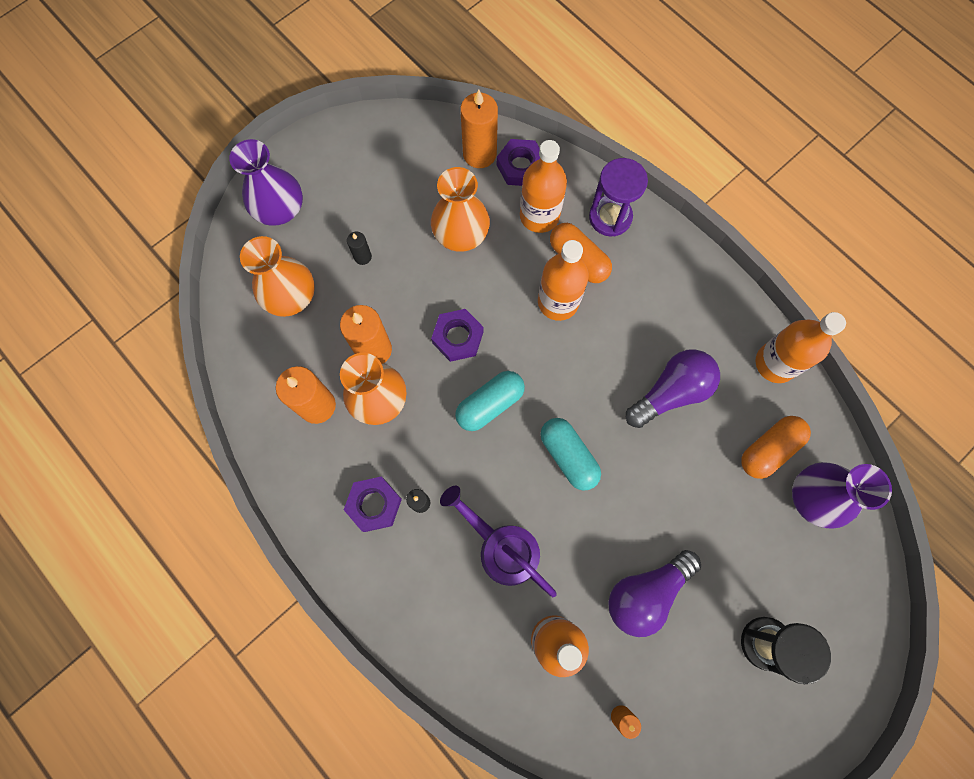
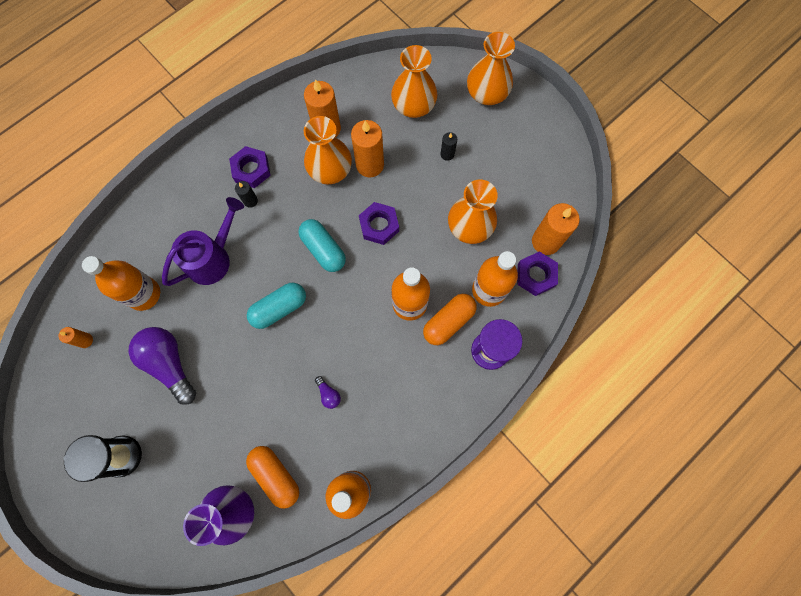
camera: 90 degrees right, 0 degrees up
purple vase [229,139,303,226] -> orange vase [467,32,515,105]
purple light bulb [626,349,720,428] -> purple light bulb [315,376,341,409], size x0.43

